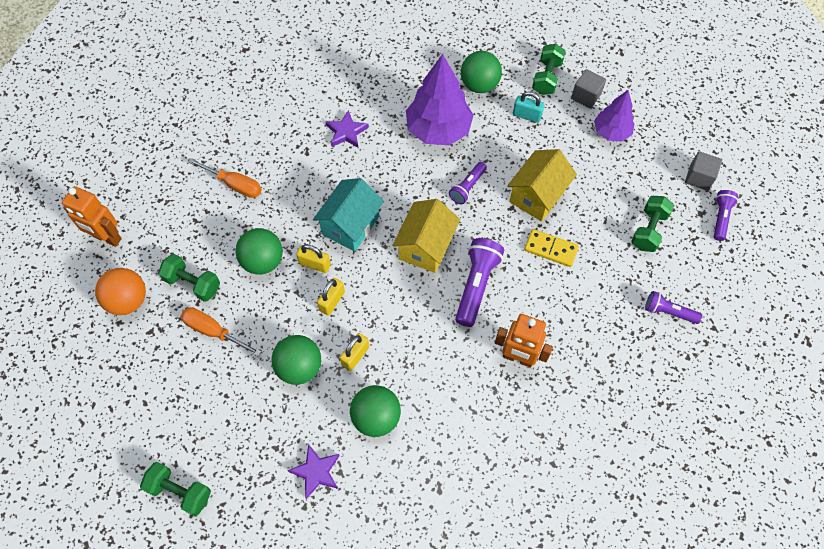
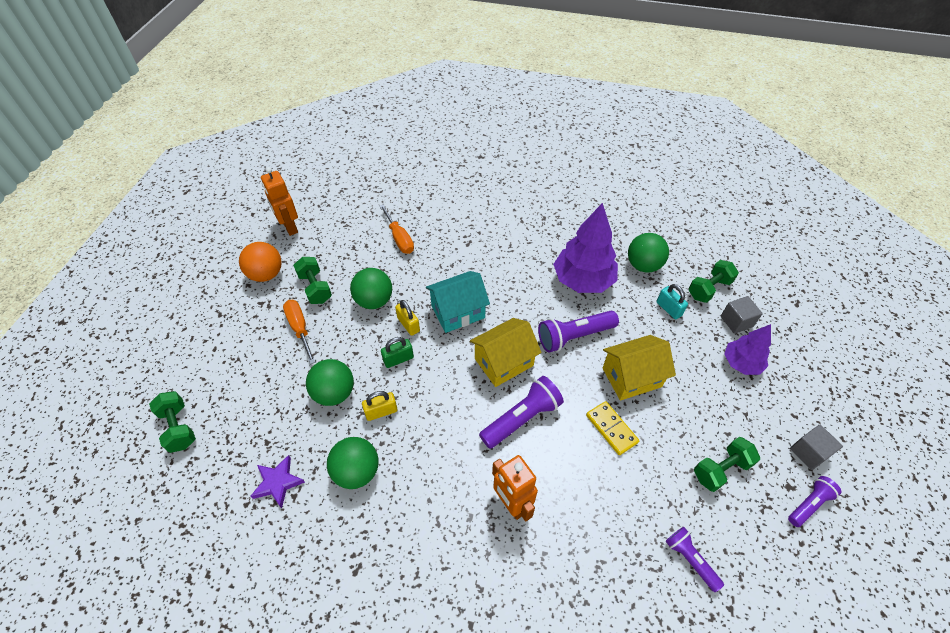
camera: 35 degrees right, 10 degrees down
yellow padlock [317,278,345,316] -> green padlock [381,337,414,368]
purple star [326,110,369,148] -> none
purple flashlight [449,162,487,204] -> purple flashlight [538,311,619,352], size x1.64

